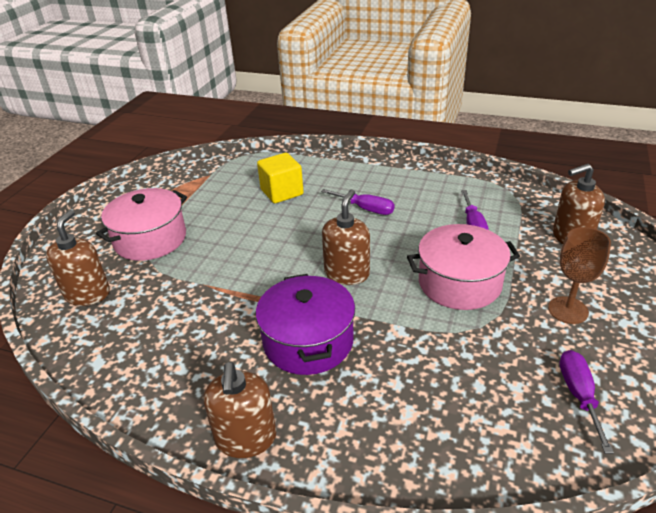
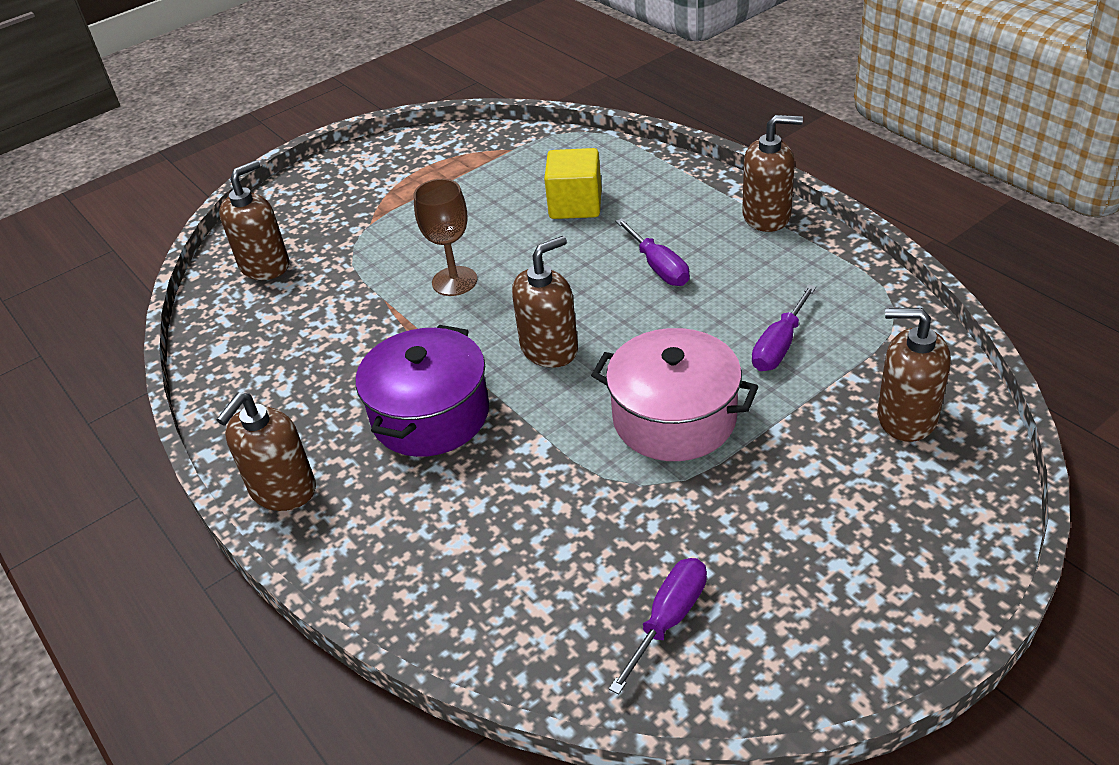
camera: 35 degrees right, 5 degrees up
pink pot [96,188,187,261] -> none
brown goblet [548,227,611,324] -> brown goblet moved to [413,179,477,296]
none -> brown soap dispenser [742,115,803,232]

